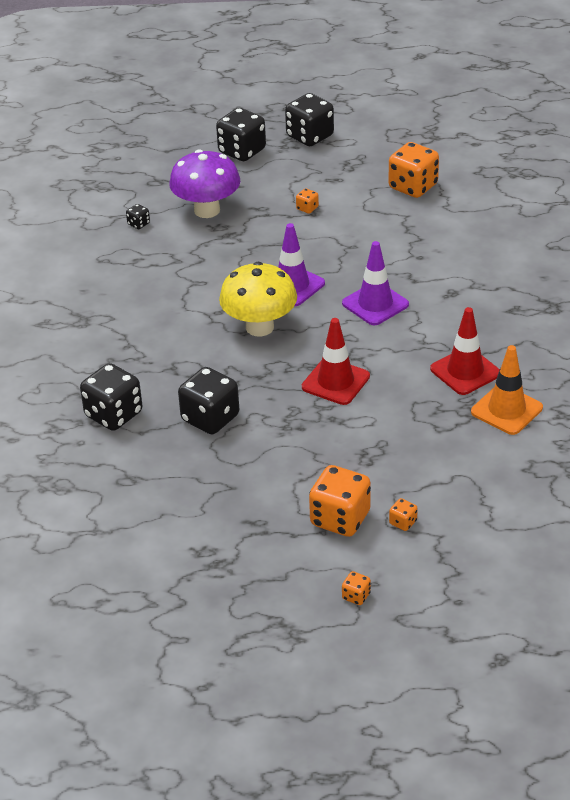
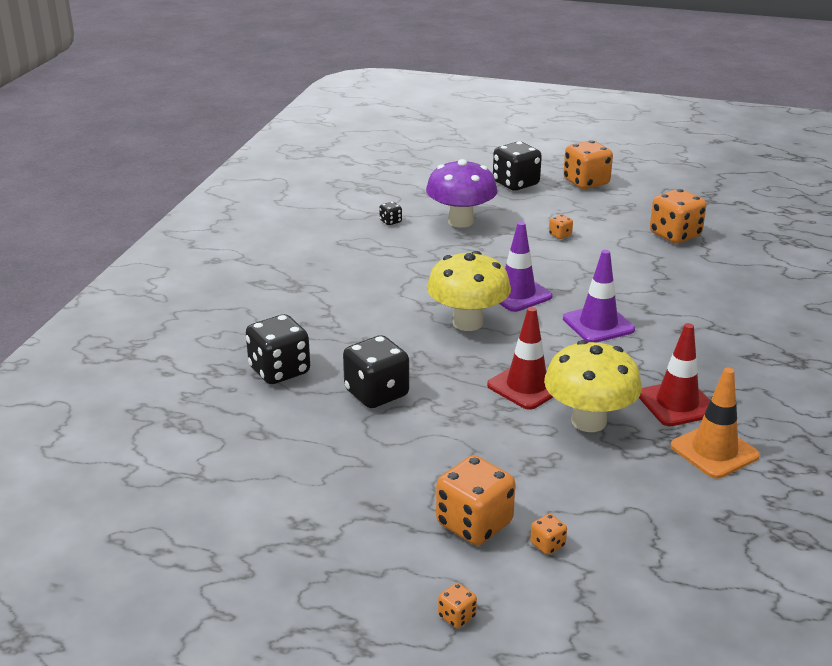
camera: 15 degrees right, 10 degrees down
black dice [285,93,334,146] -> orange dice [563,140,613,189]
none -> yellow mushroom [544,340,642,432]

